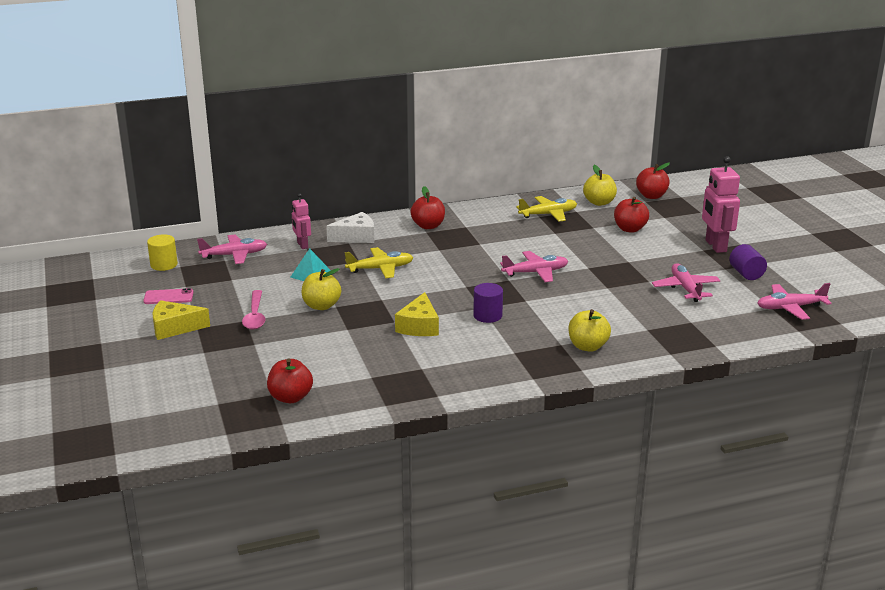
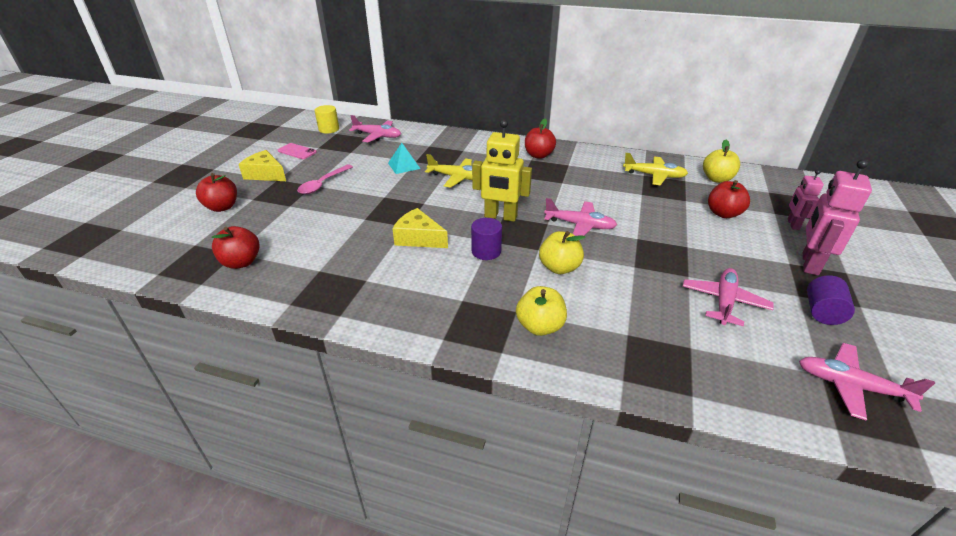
camera: 35 degrees right, 10 degrees up
pink robot [292,193,311,249] -> pink robot moved to [788,170,824,230]
yellow apple [301,268,341,310] -> yellow apple moved to [539,231,586,274]
white cheese [326,212,374,243] -> none
yellow cheese [395,292,439,336] -> yellow cheese turned 75 degrees clockwise [393,208,448,248]
red apple [636,163,670,199] -> red apple moved to [196,173,237,212]
none -> yellow robot [472,119,532,222]

